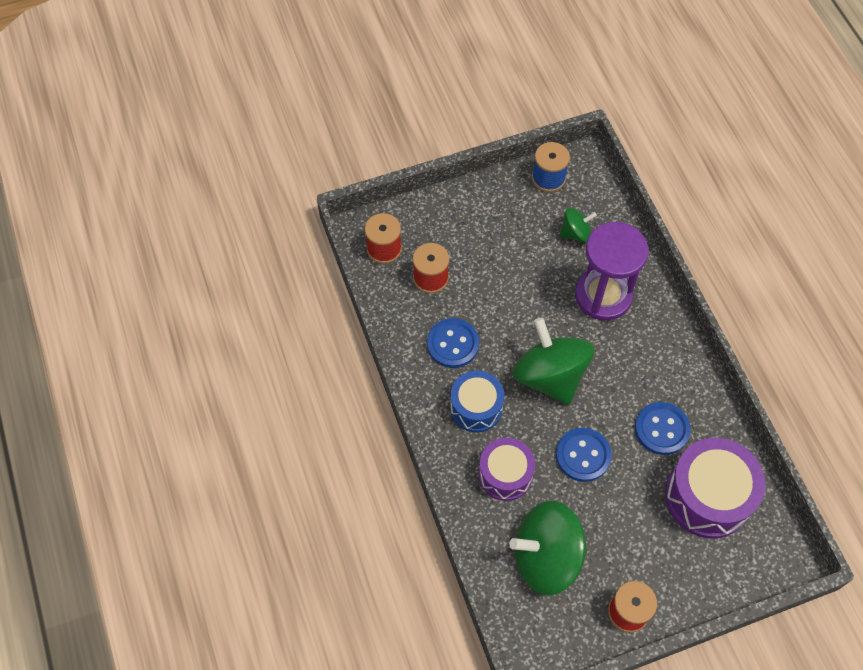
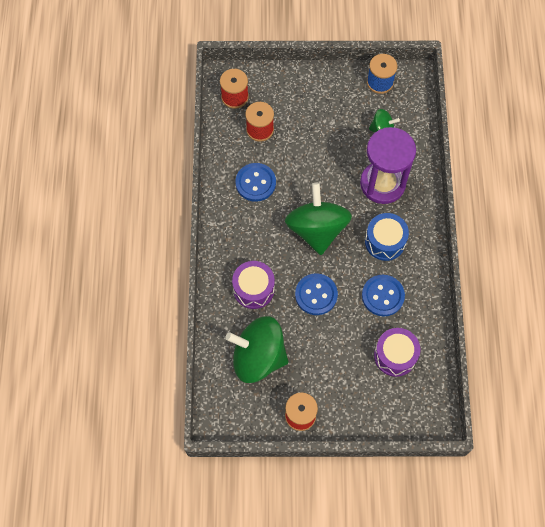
camera: 20 degrees right, 5 degrees up
blue drum [450,370,504,432] -> blue drum moved to [365,213,409,261]
purple drum [665,438,765,538] -> purple drum [374,328,421,377], size x0.64

